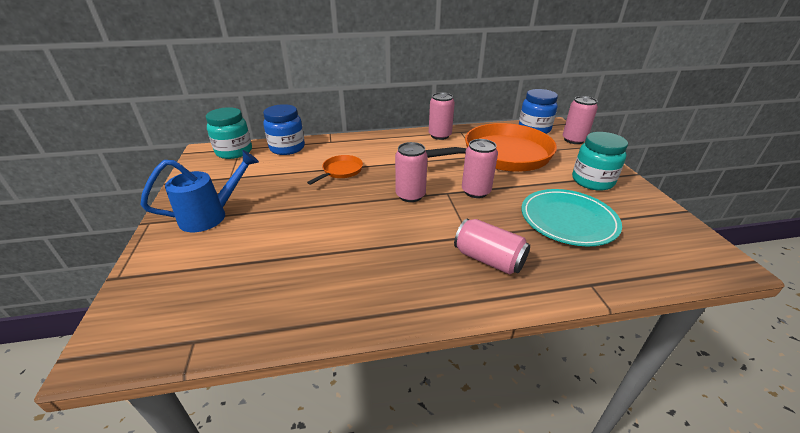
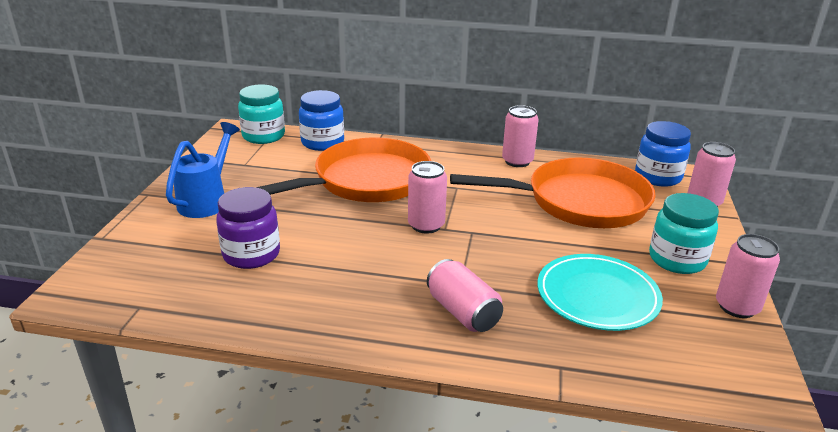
camera: 20 degrees right, 5 degrees down
blue watering can [141,150,259,232] -> blue watering can turned 60 degrees counterclockwise [166,122,240,218]
orange pan [307,155,363,185] -> orange pan [256,138,431,202], size x2.34
pink can [462,139,498,198] -> pink can moved to [716,234,780,318]
none -> purple jar [216,187,280,269]

